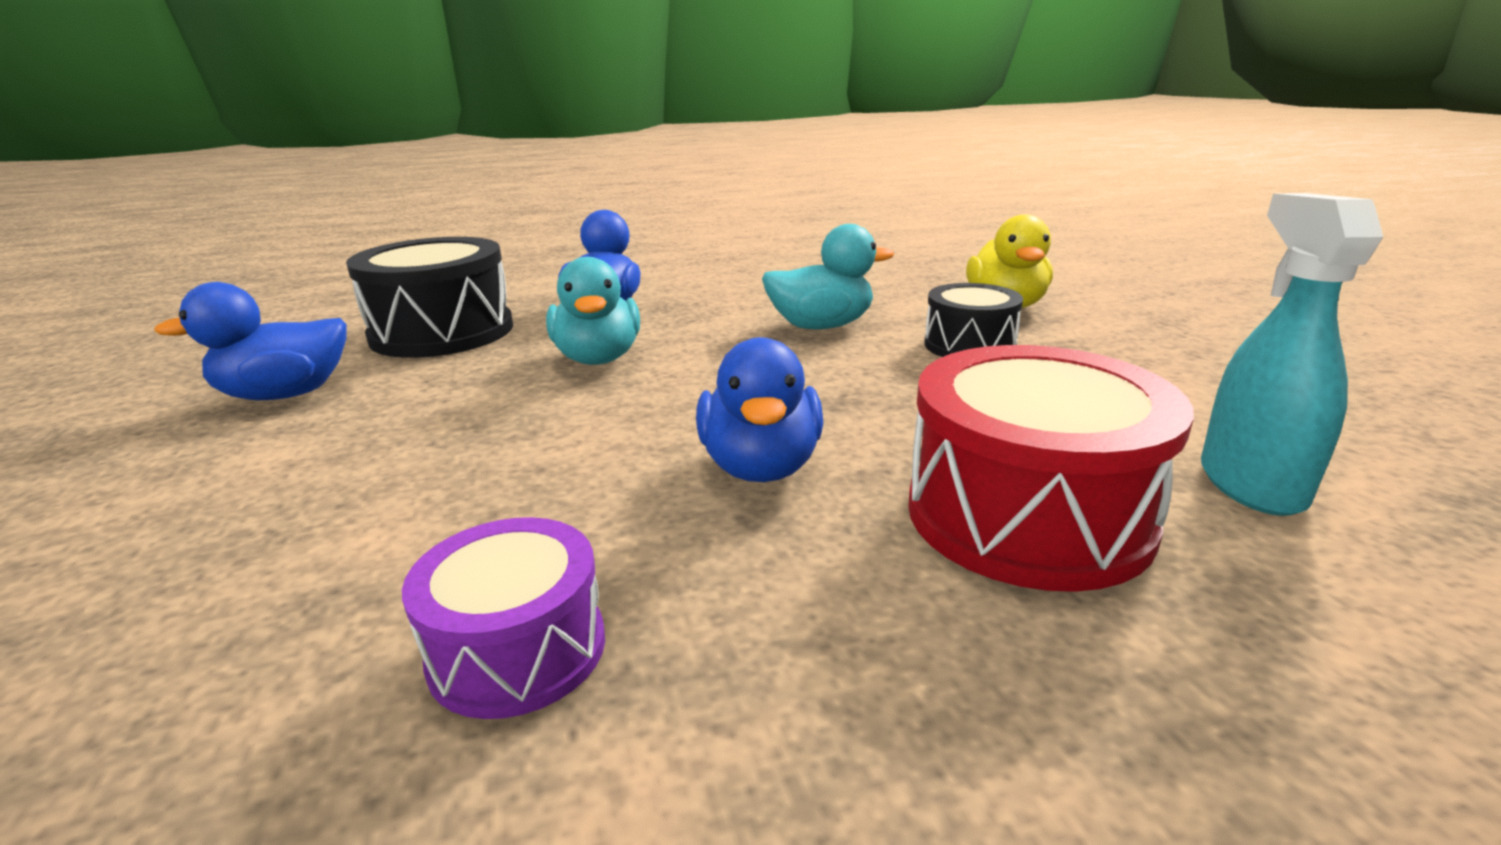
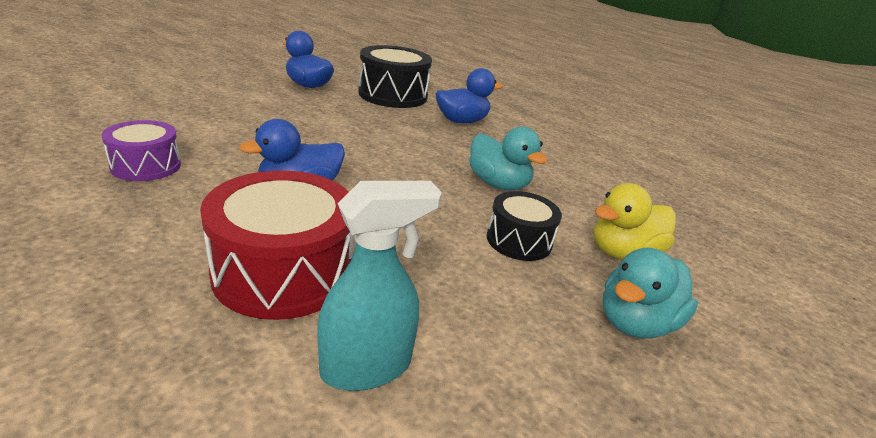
camera: 55 degrees right, 5 degrees up
turquoise duck [546,257,640,365] -> turquoise duck moved to [602,248,698,339]

